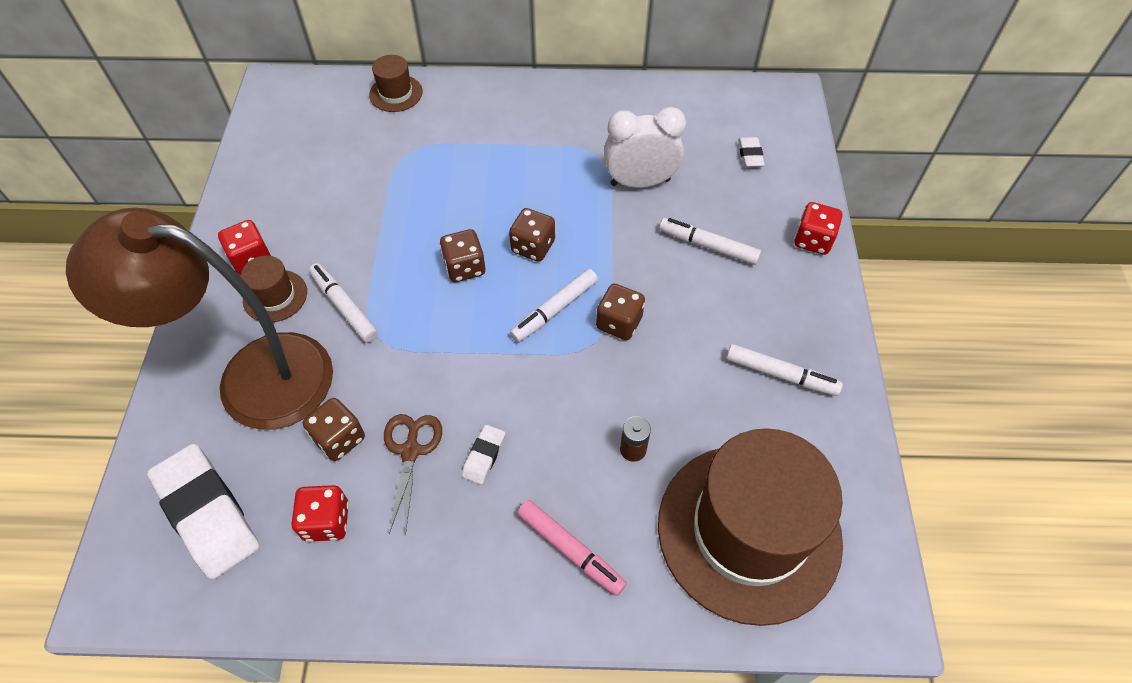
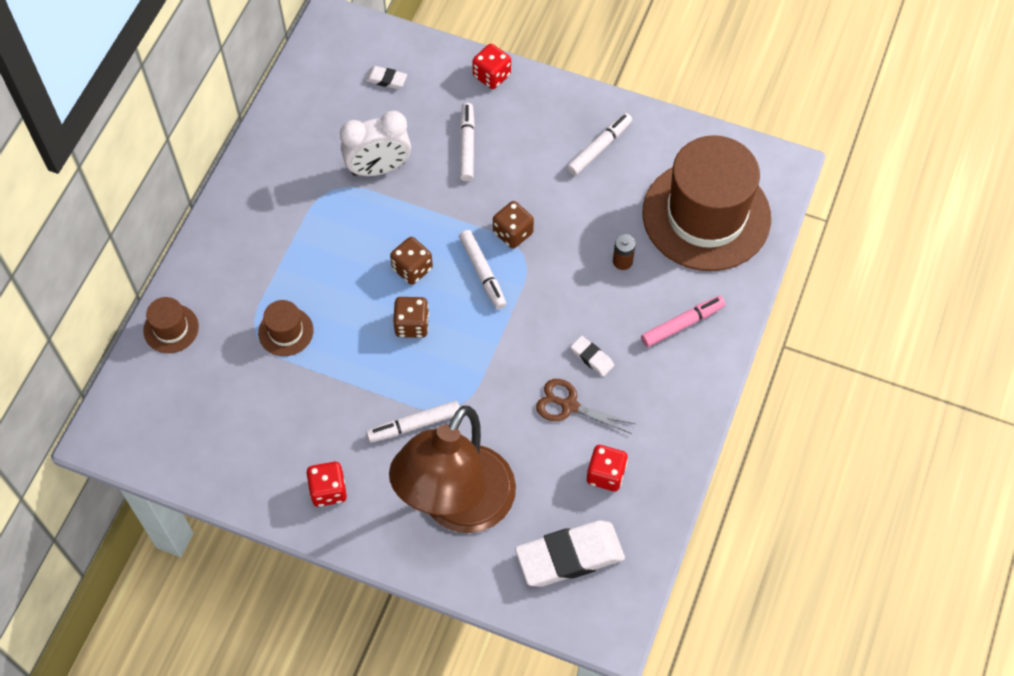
camera: 70 degrees left, 5 degrees up
brown hat [241,256,307,322] -> brown hat moved to [258,300,314,356]
brown dice [303,398,365,461] -> none
white clock [604,107,686,188] -> white clock turned 120 degrees counterclockwise [340,111,411,176]
white marker [659,218,761,265] -> white marker turned 135 degrees clockwise [460,103,475,181]

